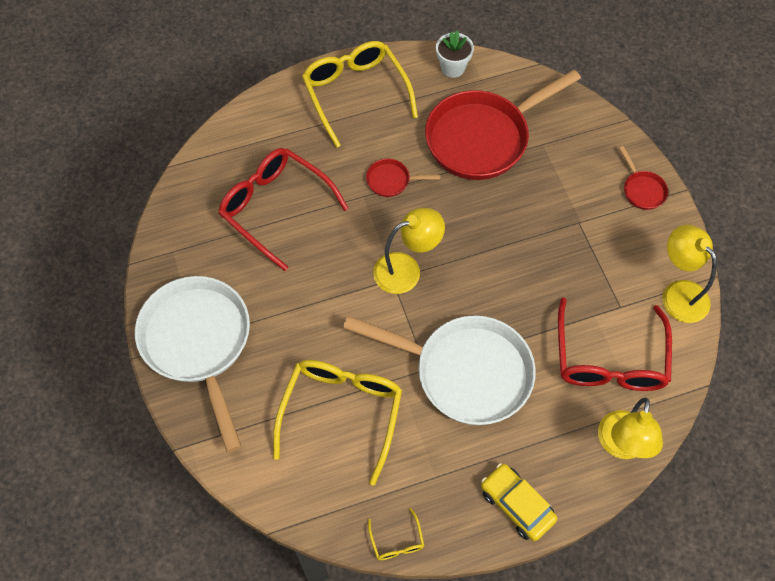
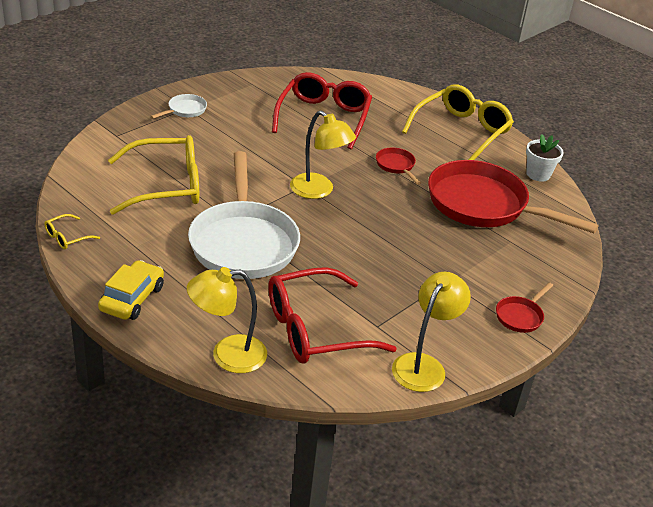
camera: 60 degrees right, 25 degrees down
white pan [135,276,250,452] -> white pan [150,94,207,119], size x0.42

